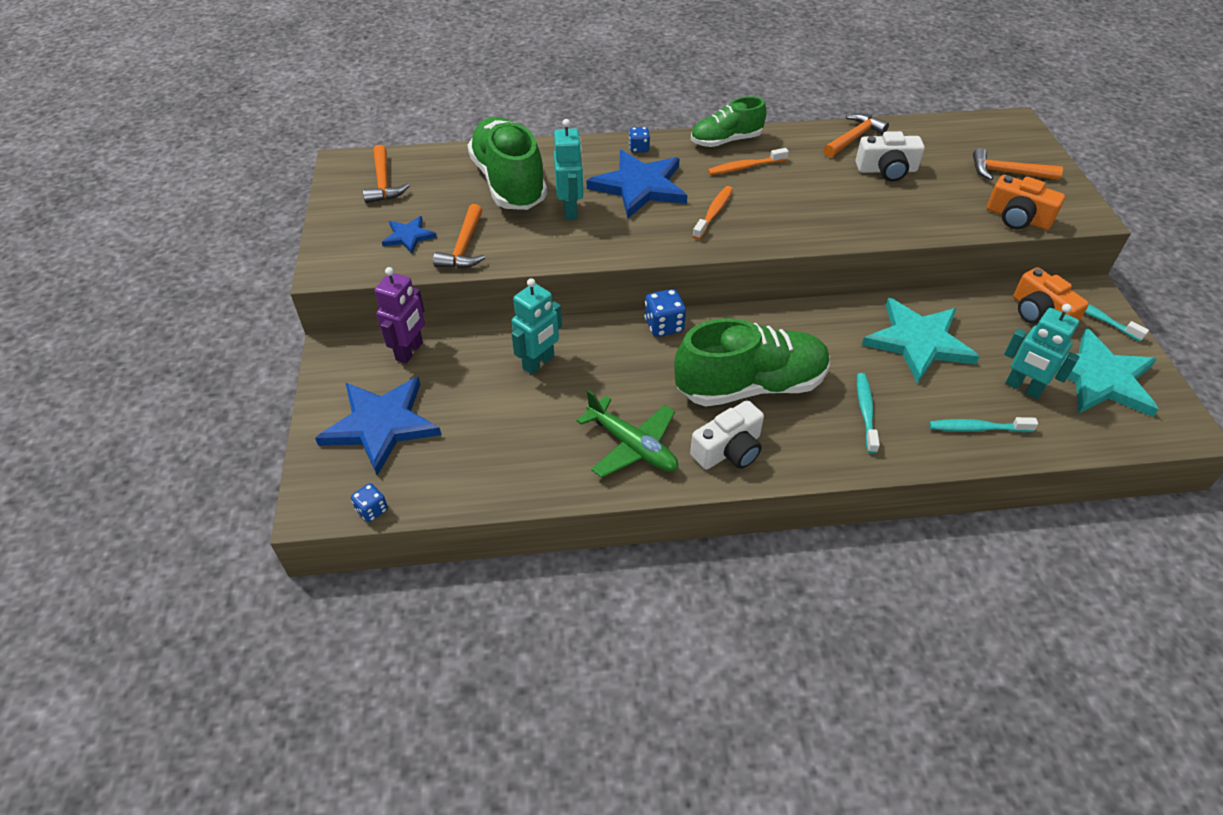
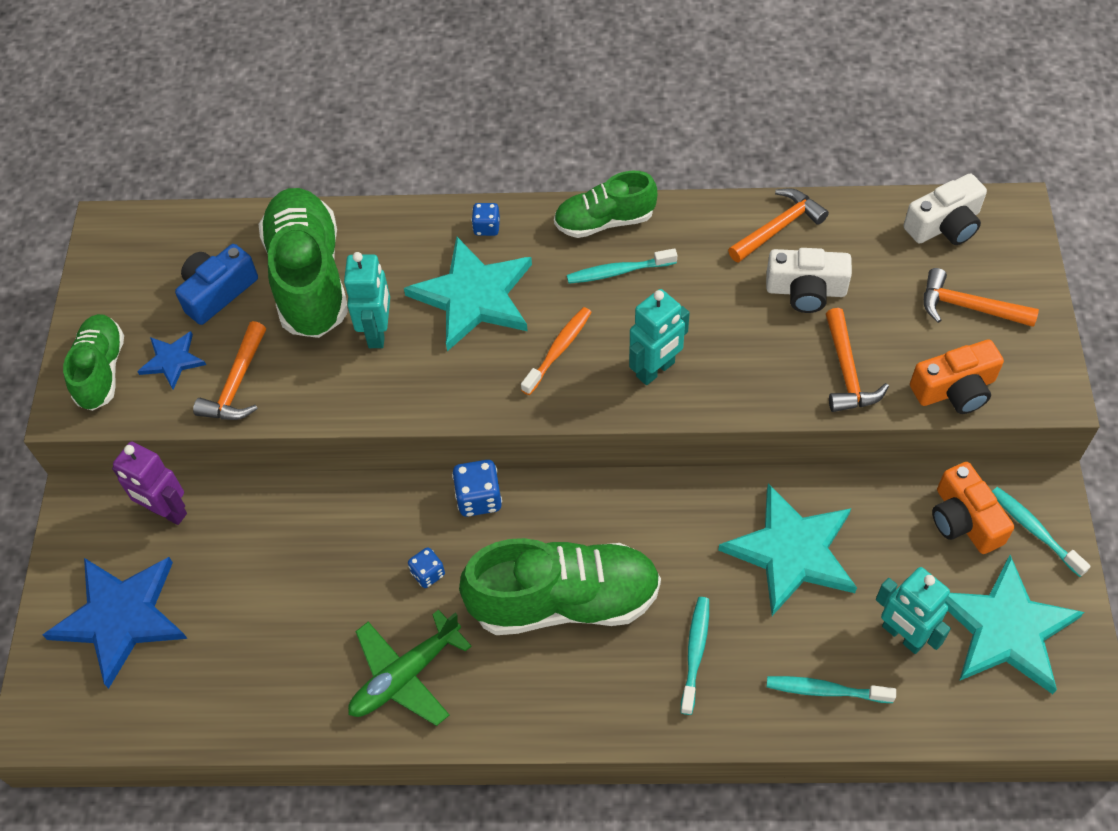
camera: 10 degrees right, 10 degrees up
blue dice [351,483,388,522] -> blue dice moved to [408,547,445,588]
orange hammer [363,145,410,203] -> orange hammer moved to [826,308,889,412]
purple robot [374,267,425,364] -> purple robot turned 90 degrees clockwise [112,441,187,525]
turquoise robot [512,278,562,374] -> turquoise robot moved to [629,289,690,385]
green plane [576,390,678,478] -> green plane turned 90 degrees clockwise [348,610,472,726]
blue star [587,150,687,218] -> turquoise star [404,237,532,351]
white camera [690,400,764,469] -> white camera moved to [904,173,987,245]
orange toothbrush [708,148,789,175] -> turquoise toothbrush [567,248,677,284]
orange camera [987,175,1065,230] -> orange camera turned 60 degrees counterclockwise [910,340,1004,414]
none -> green shoe [63,314,124,411]
none -> blue camera [175,244,258,325]

